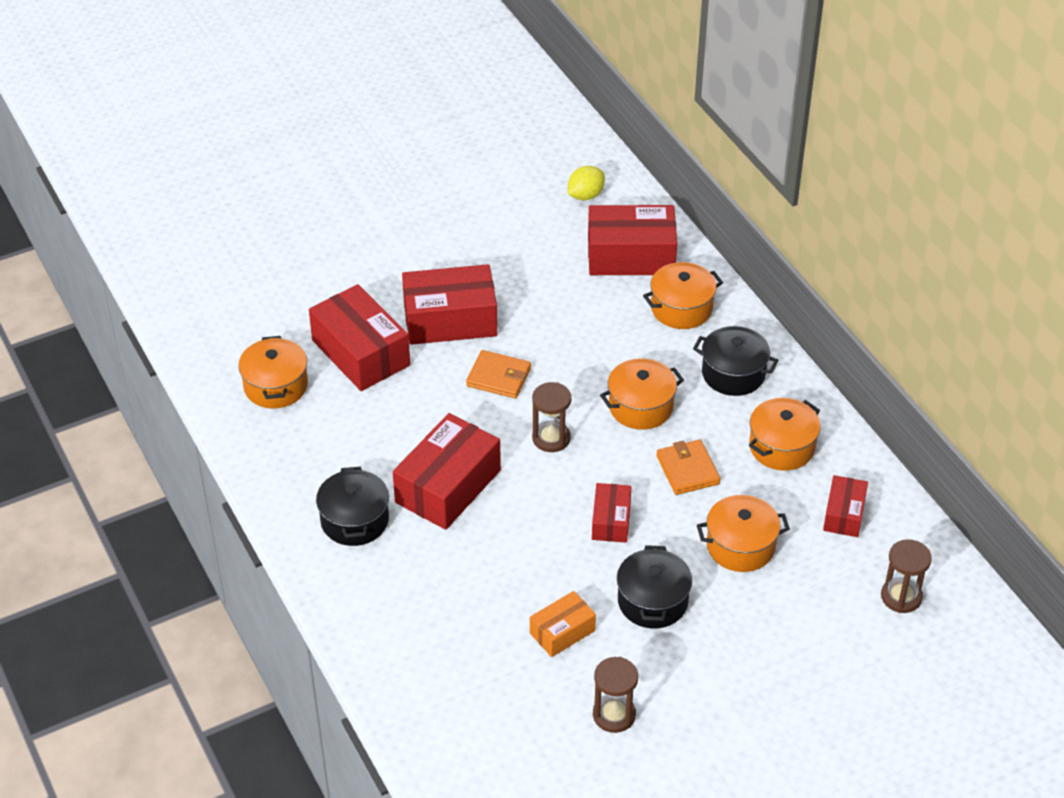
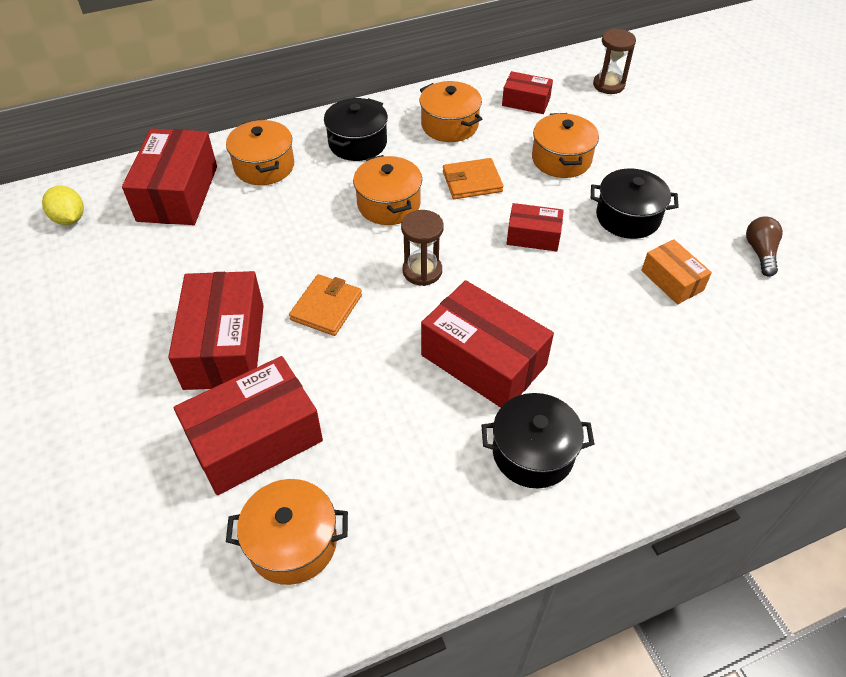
camera: 85 degrees left, 5 degrees up
brown hourglass [593,657,638,733] -> brown light bulb [746,216,783,277]

